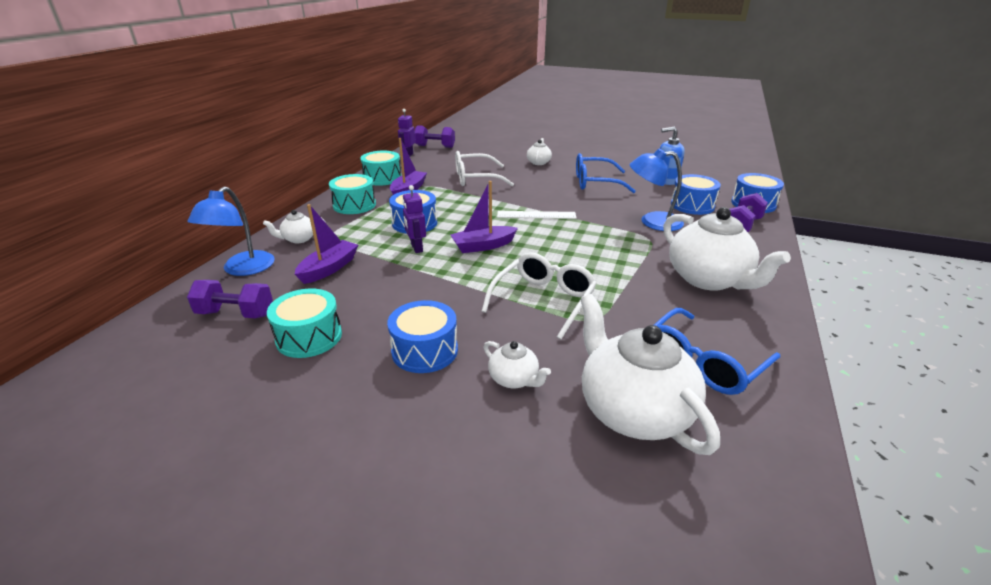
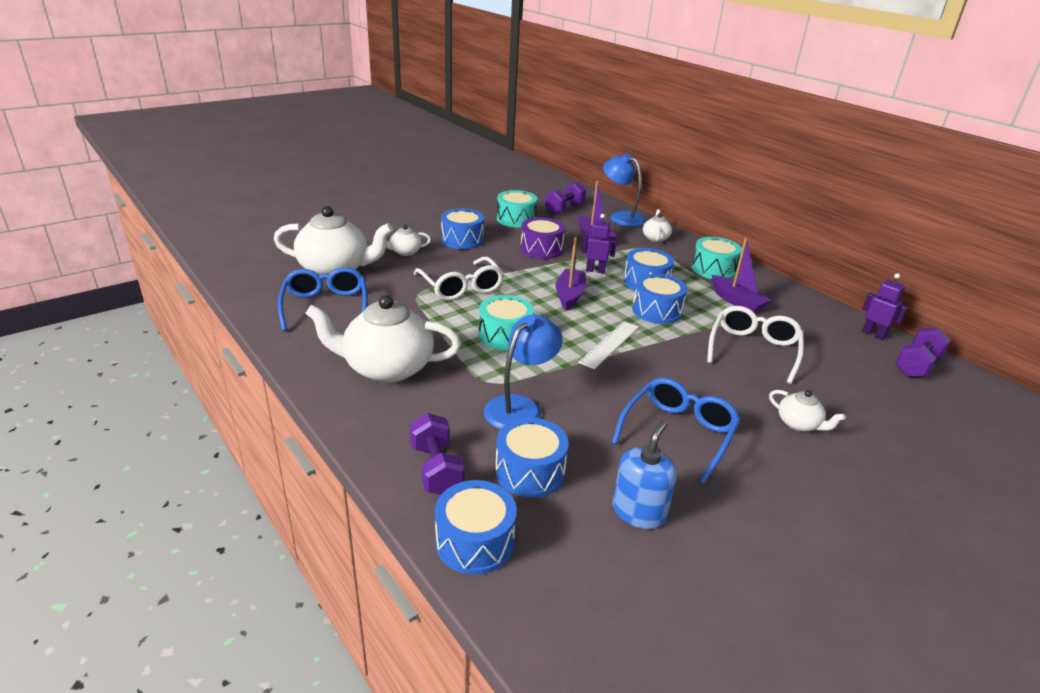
camera: 120 degrees right, 0 degrees up
turquoise drum [360,151,402,186] -> turquoise drum moved to [479,295,534,351]
none -> purple drum [520,217,565,259]
none -> blue drum [632,274,687,324]

